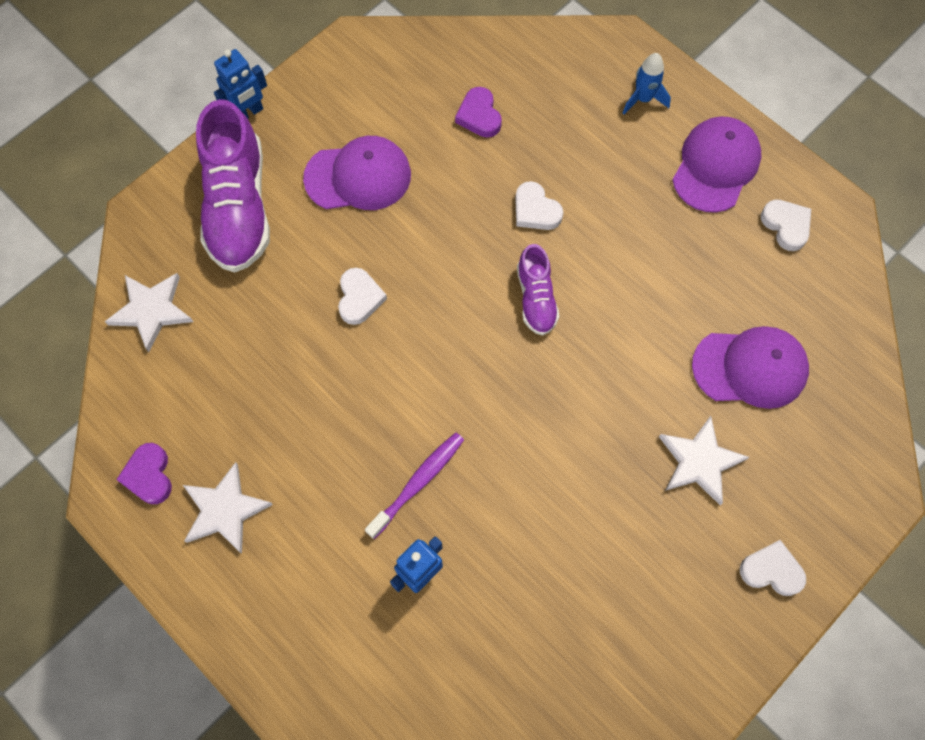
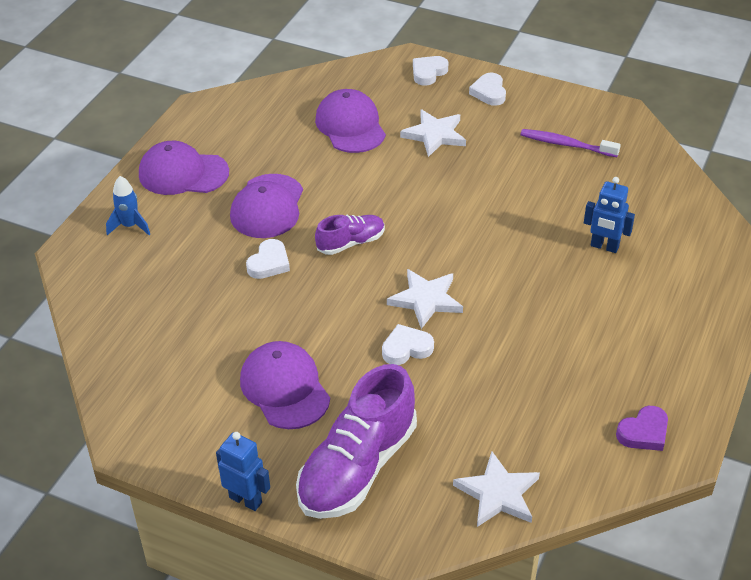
camera: 110 degrees left, 25 degrees down
white star [183,462,273,554] -> white star moved to [387,269,463,329]
purple shoe [196,99,270,273] -> purple shoe turned 150 degrees clockwise [296,364,417,519]
purple toothbrush [365,432,464,539] -> purple toothbrush moved to [520,129,621,157]
purple heart [455,87,502,138] -> none
white heart [761,200,811,251] -> white heart moved to [413,56,448,86]
none -> purple cap [230,174,303,238]

